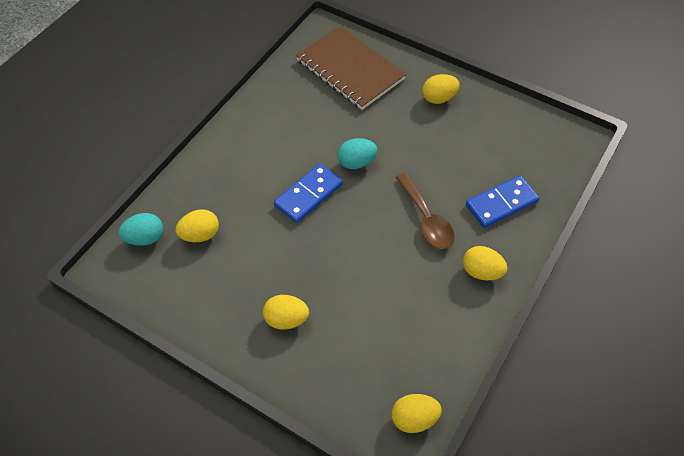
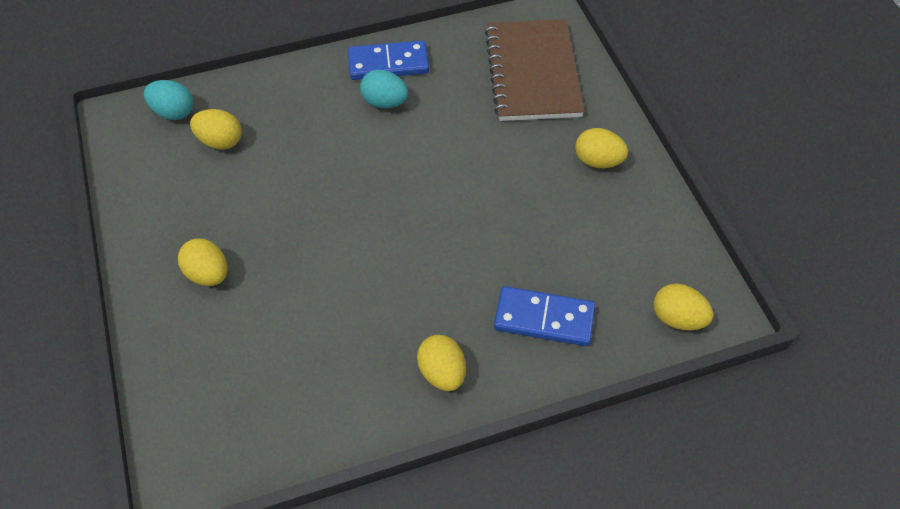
camera: 40 degrees right, 0 degrees up
blue domino [274,163,343,223] -> blue domino moved to [348,41,429,80]
turquoise egg [338,138,377,169] -> turquoise egg moved to [360,70,408,108]
yellow egg [392,394,442,433] -> yellow egg moved to [654,284,714,330]
brown spoon [396,173,455,249] -> none

